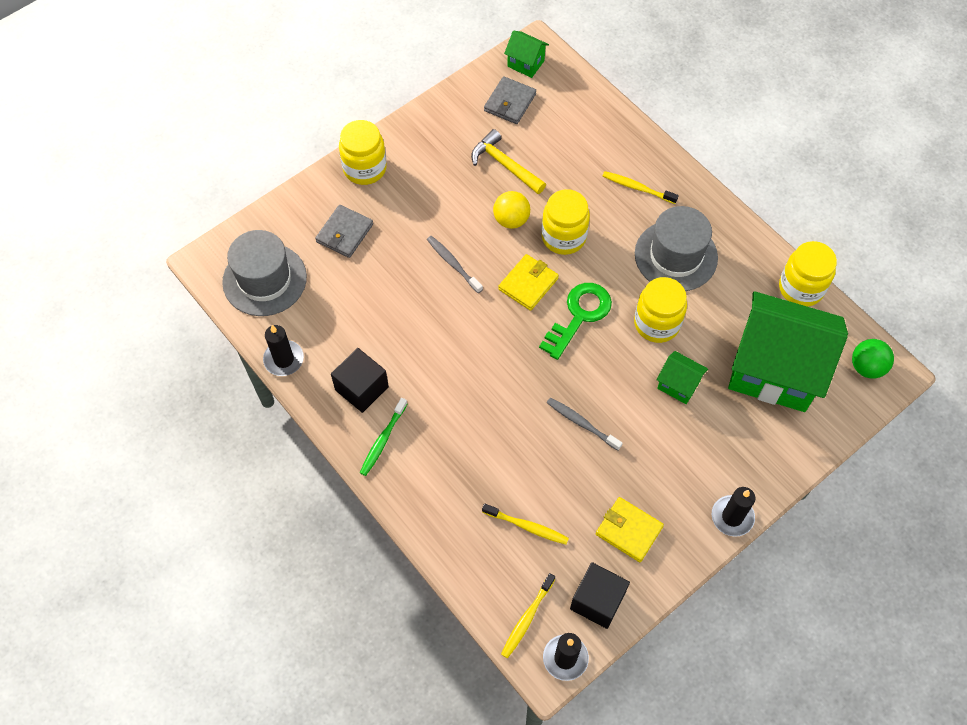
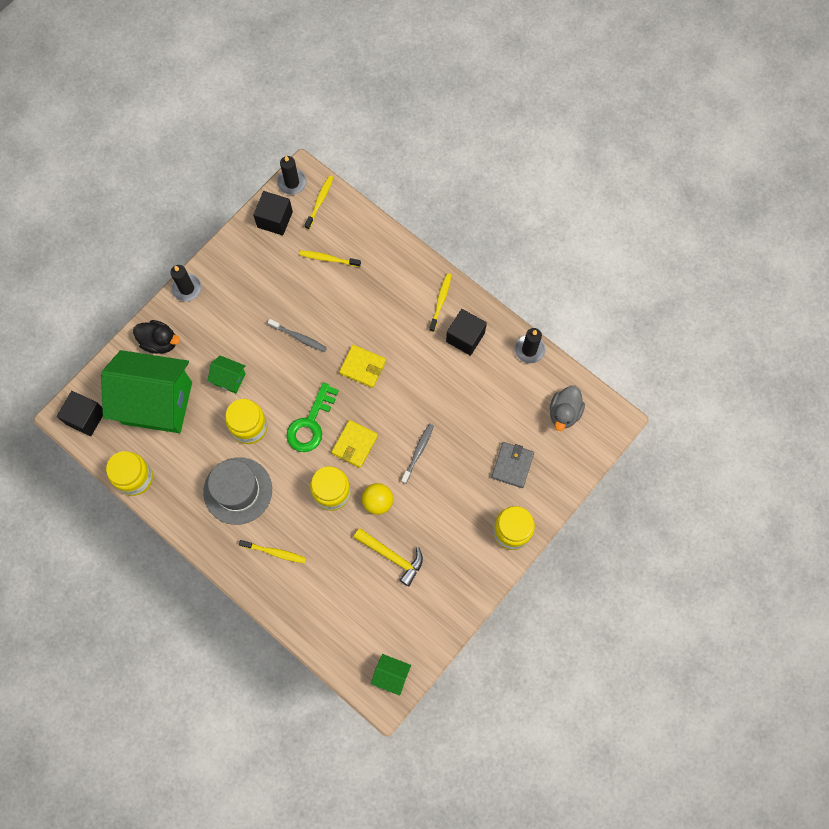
camera: 170 degrees right, 10 degrees up
grey hat [222,230,307,316] -> grey duck [550,386,585,431]
green toothbrush [360,398,407,476] -> yellow toothbrush [429,273,451,332]
grey toothbrush [427,236,483,293] -> grey toothbrush turned 105 degrees counterclockwise [401,424,434,484]
grey wallet [484,76,536,124] -> none
yellow wallet [596,497,664,562] -> yellow wallet moved to [339,345,386,388]
green ball [852,339,894,379] -> black cube [57,391,103,436]
none -> black duck [133,320,180,354]

